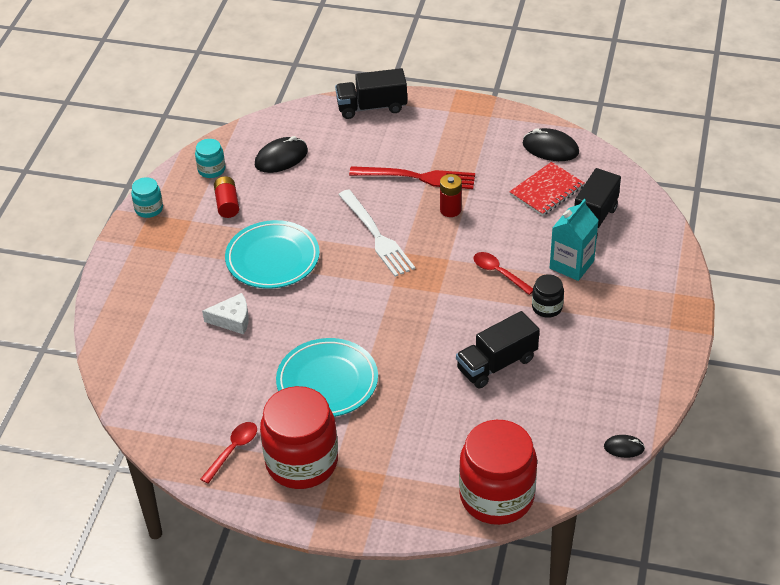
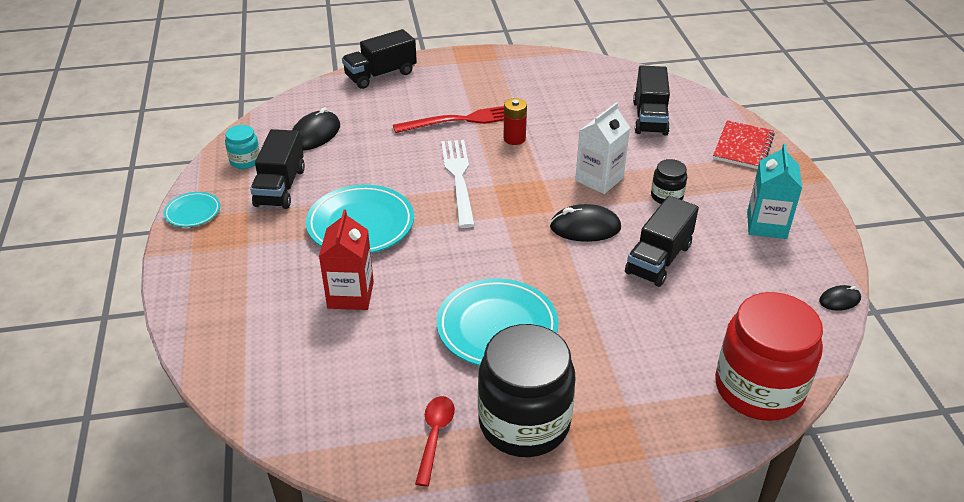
camera: 25 degrees left, 5 degrees down
turquoise jar [131,177,163,218] -> turquoise plate [164,192,220,227]
white cheese [202,293,249,335] -> red carton [319,209,374,310]
red battery [214,176,239,218] -> black truck [250,129,305,209]
red jar [260,386,338,489] -> black jar [478,324,576,457]
white fork [338,189,415,277] -> white fork turned 135 degrees counterclockwise [441,140,475,228]
red spoon [473,252,533,295] -> white carton [575,102,630,194]
red notebook [509,162,584,216] -> red notebook moved to [713,120,775,169]
black mouse [523,128,579,161] -> black mouse moved to [550,204,621,242]
turquoise carton [550,199,599,281] -> turquoise carton moved to [747,143,802,239]

